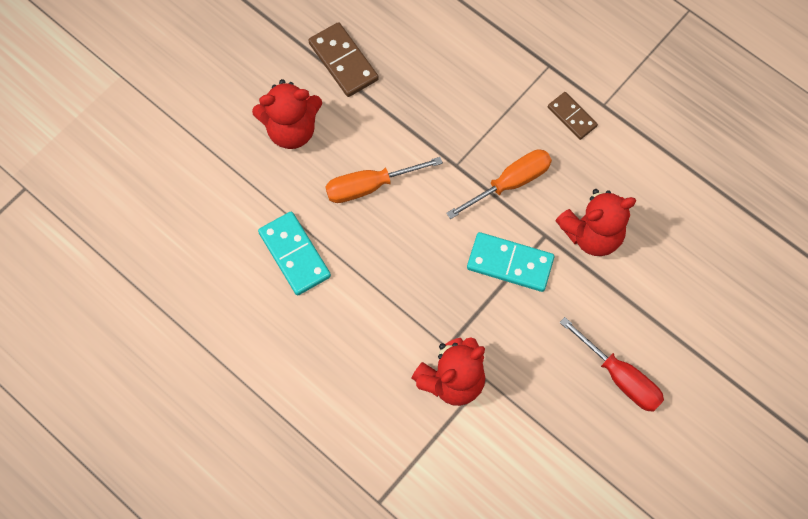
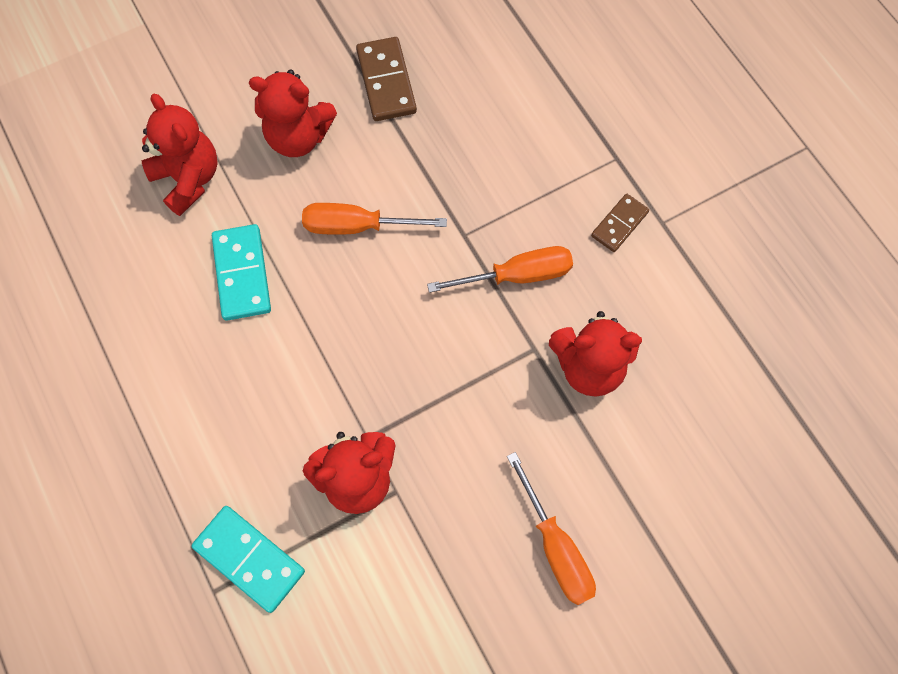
camera: 20 degrees right, 0 degrees up
turquoise domino [467,232,554,292] -> turquoise domino moved to [191,506,305,613]
brown domino [548,92,598,140] -> brown domino turned 60 degrees clockwise [591,194,649,252]
red screwdriver [559,317,664,412] -> orange screwdriver [507,452,596,605]
none -> red teddy bear [142,94,218,216]

